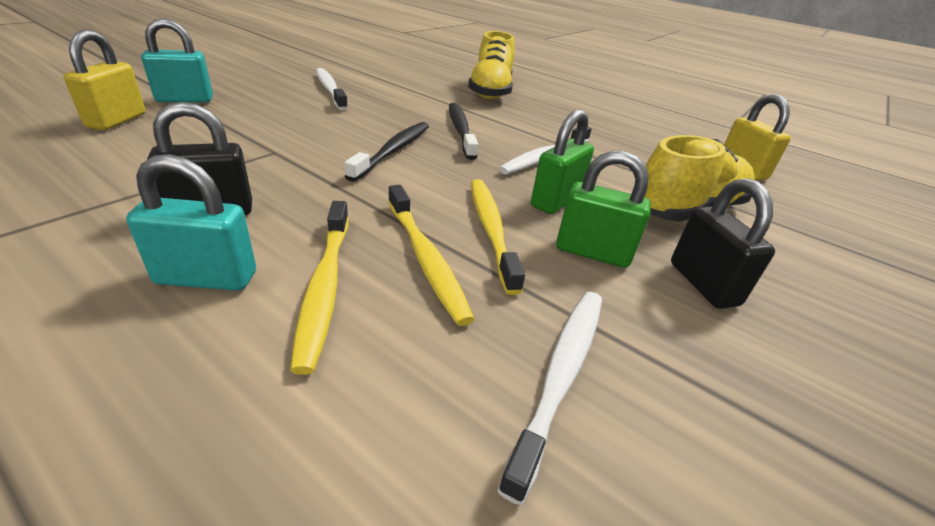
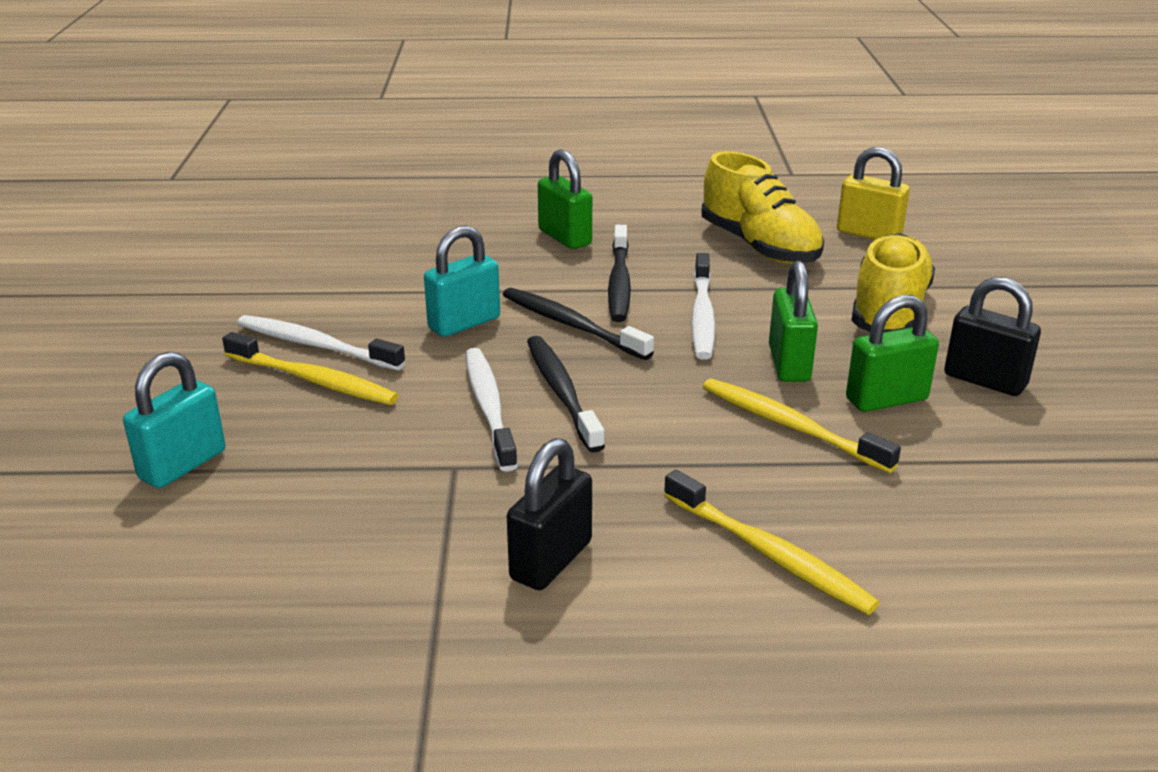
camera: 35 degrees left, 5 degrees down
yellow padlock [64,30,146,130] -> none
turquoise padlock [126,154,256,291] -> turquoise padlock moved to [424,226,500,337]
yellow toothbrush [388,185,475,326] -> yellow toothbrush moved to [222,332,399,405]
yellow shoe [468,31,515,99] -> yellow shoe moved to [701,151,824,264]
white toothbrush [497,292,602,505] -> white toothbrush moved to [466,348,518,472]
none -> green padlock [538,149,592,249]
none -> black toothbrush [608,225,631,322]

